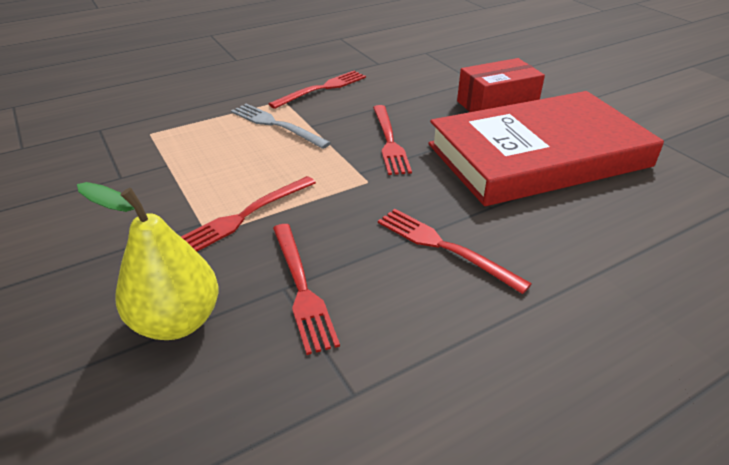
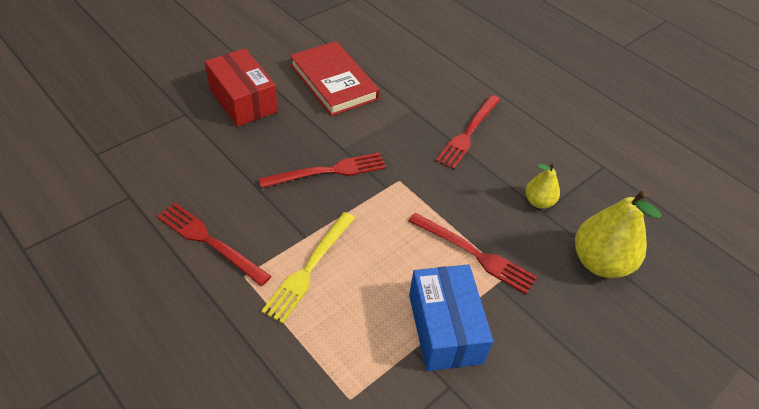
camera: 105 degrees left, 10 degrees up
grey fork [231,104,331,149] -> yellow fork [261,212,355,324]
red fork [273,224,340,355] -> yellow pear [526,162,560,209]
red book [428,91,664,206] -> red book [290,41,380,116], size x0.57
none -> blue box [409,264,493,371]

